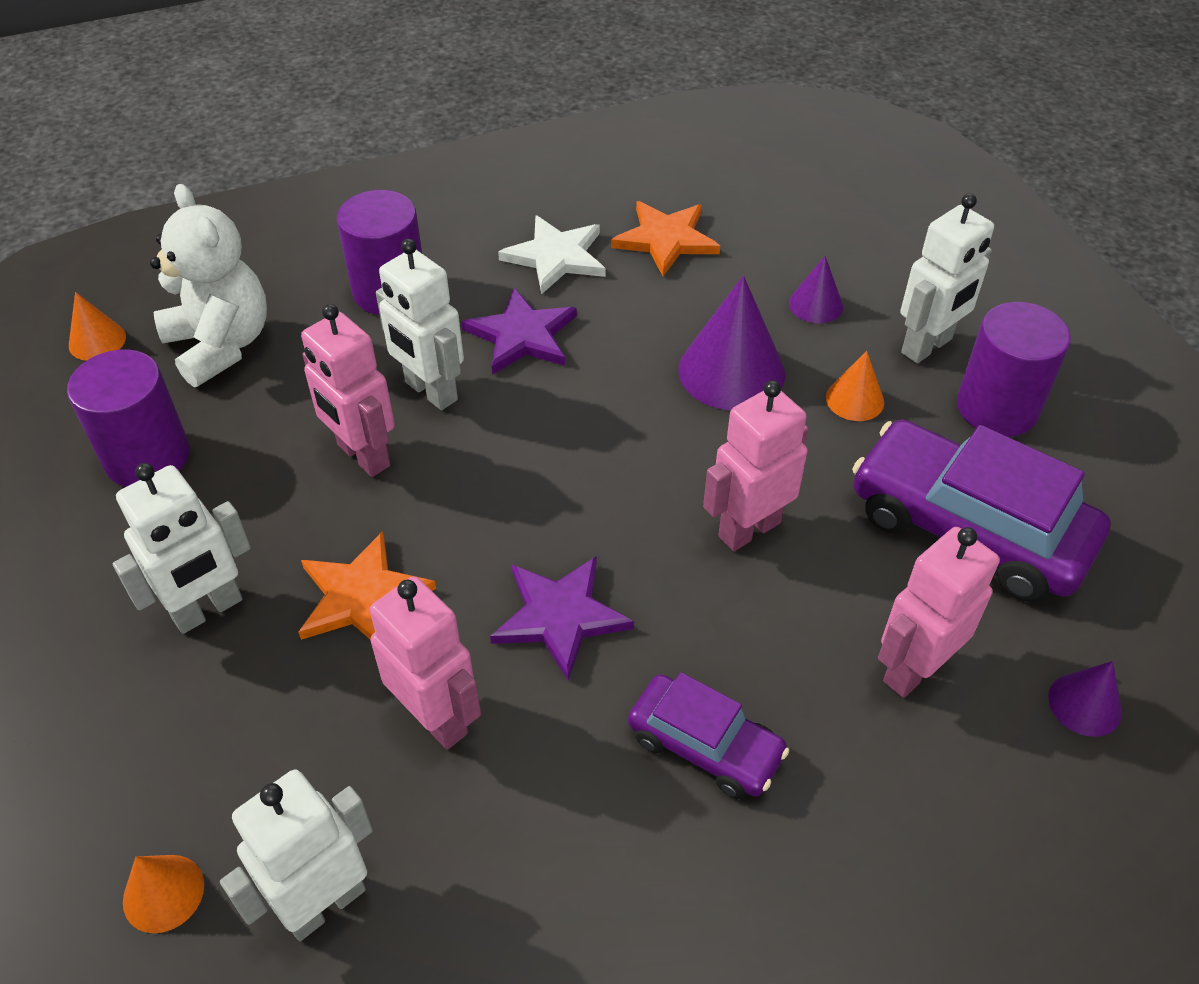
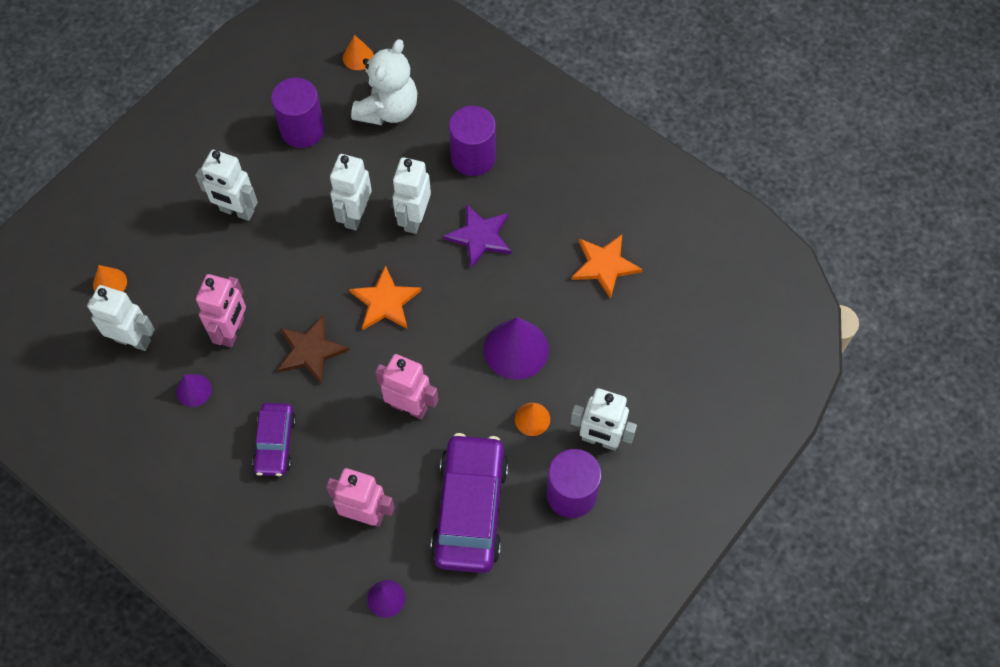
camera: 60 degrees right, 15 degrees up
orange star [298,531,436,640] -> orange star moved to [349,265,422,330]
pink robot [301,304,395,477] -> white robot [330,154,372,230]
purple star [490,556,634,681] -> brown star [278,315,349,384]
white star [498,215,606,294] -> none
purple cone [789,256,843,324] -> purple cone moved to [176,374,212,407]

